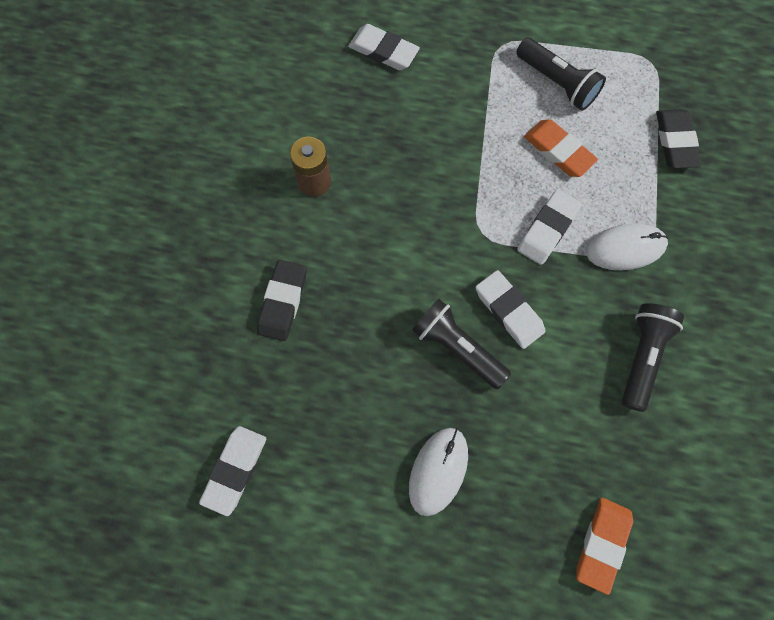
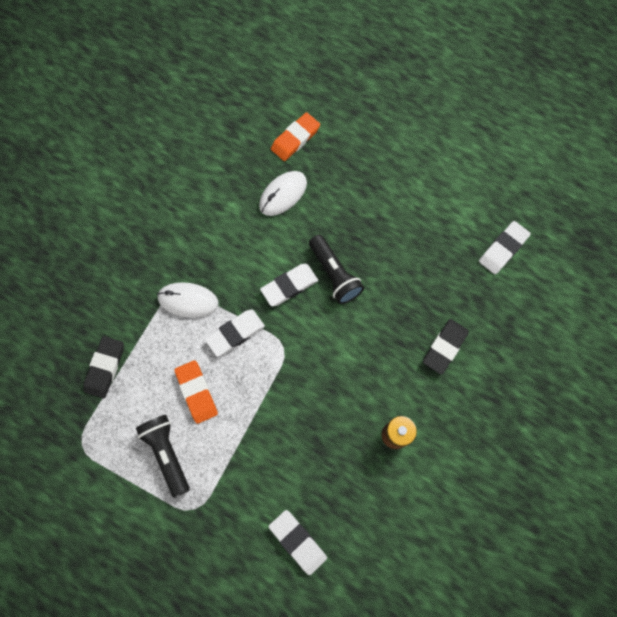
camera: 160 degrees left, 0 degrees up
white mouse [409,428,468,516] -> white mouse moved to [259,171,307,216]
white eraser [476,270,545,349] -> white eraser turned 75 degrees clockwise [260,264,318,306]
black flashlight [622,303,684,412] -> none

